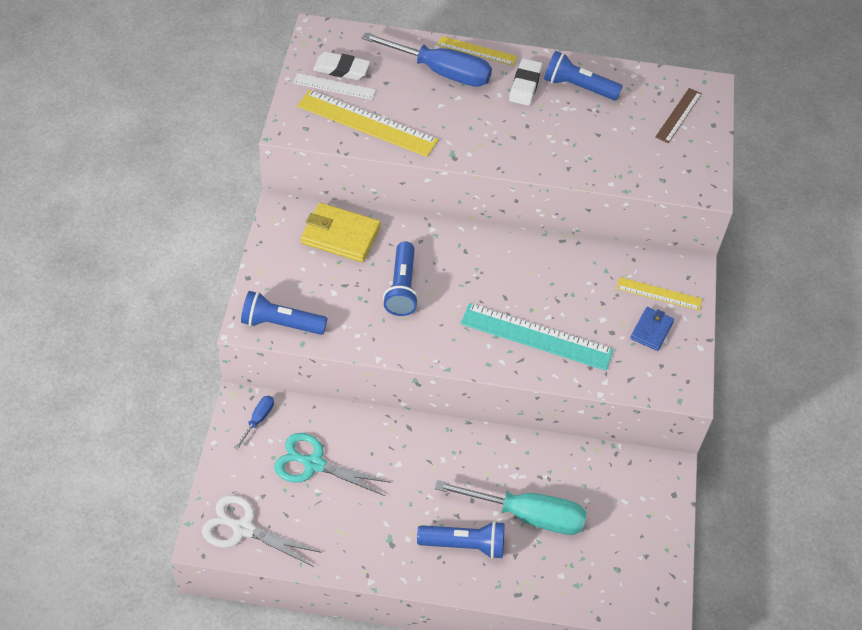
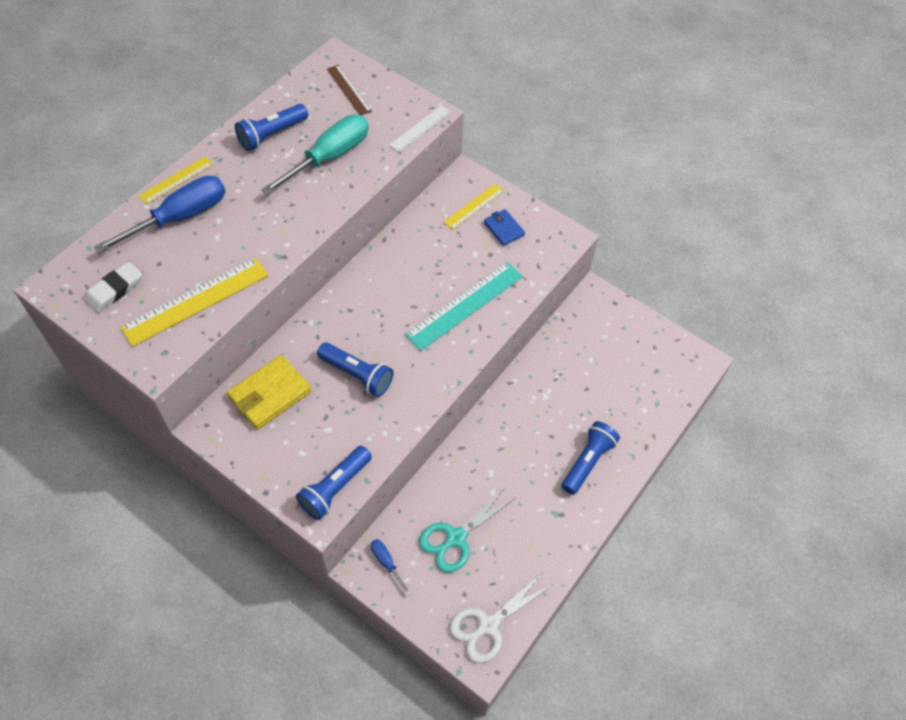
camera: 60 degrees left, 5 degrees up
white ruler [293,73,376,100] -> white ruler moved to [389,105,451,152]
turquoise screwdriver [435,480,587,535] -> turquoise screwdriver moved to [261,115,369,195]
white eraser [509,58,543,106] -> none

